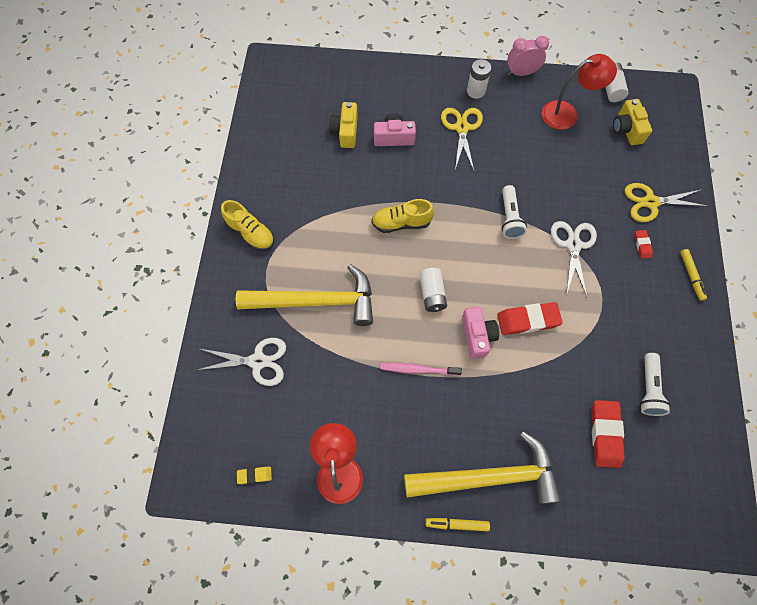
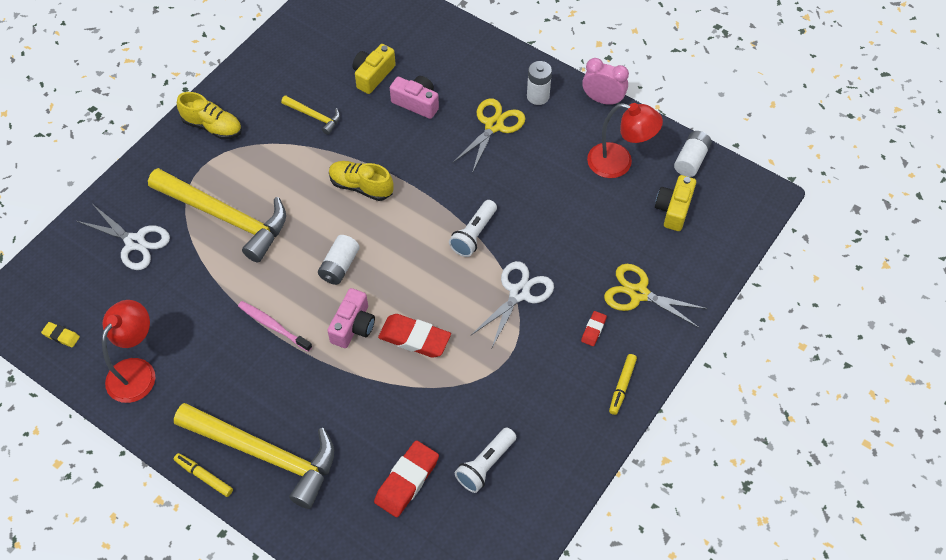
camera: 30 degrees right, 10 degrees down
yellow shoe [221,200,274,251] -> yellow shoe turned 45 degrees counterclockwise [177,92,242,140]
none -> yellow hammer [281,95,340,135]

